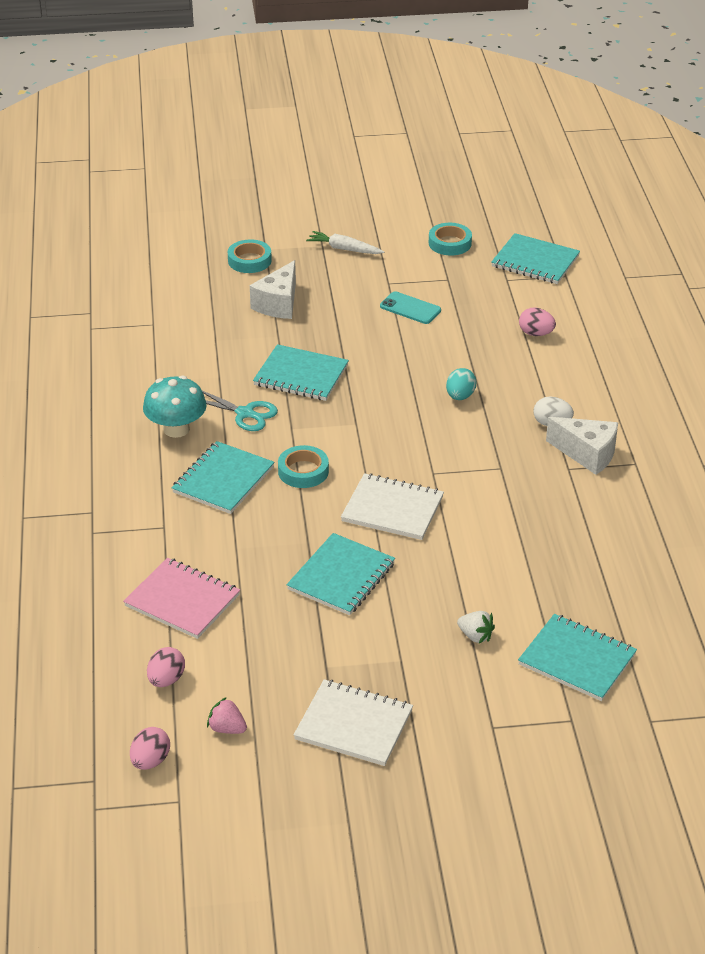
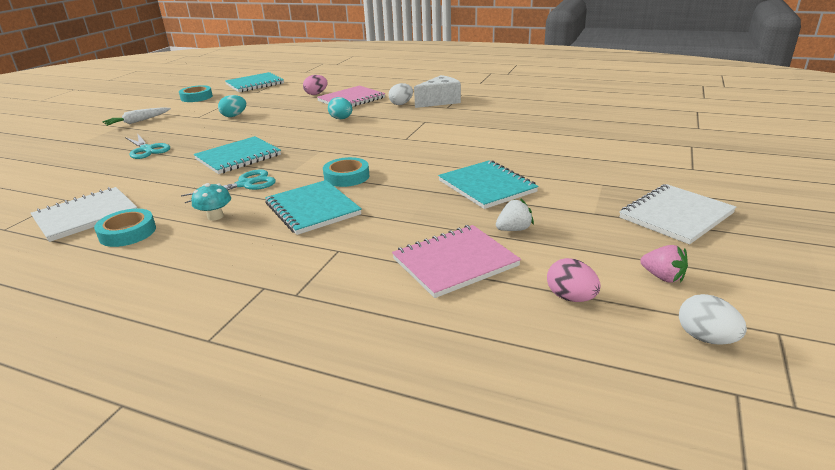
camera: 60 degrees left, 10 degrees down
pink egg [130,727,170,770] -> white egg [679,294,747,345]
turquoise mushroom [143,375,207,438] -> turquoise mushroom [192,183,231,221], size x0.58
pink strawberry [207,697,247,734] -> pink strawberry turned 105 degrees counterclockwise [640,245,688,283]
turquoise tape [228,239,272,273] -> turquoise tape moved to [94,209,156,247]
white cheese [250,260,296,319] -> turquoise scissors [125,133,170,159]
white notebook [341,473,444,540] -> white notebook moved to [31,187,137,242]
turquoise phone [380,291,441,324] -> turquoise egg [218,95,246,117]
white strawberry [457,611,495,643] -> white strawberry moved to [496,198,534,231]
turquoise notebook [518,614,637,701] -> none
none -> pink notebook [317,86,385,107]

